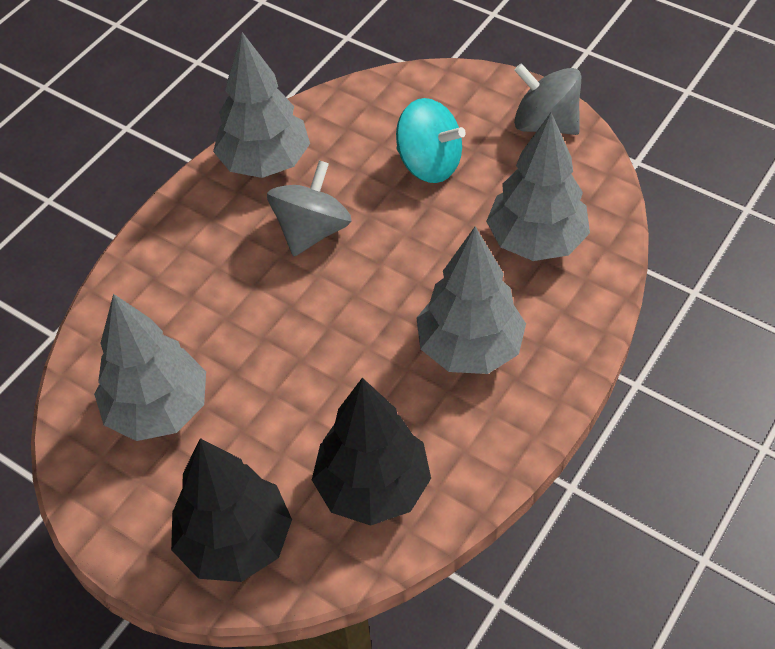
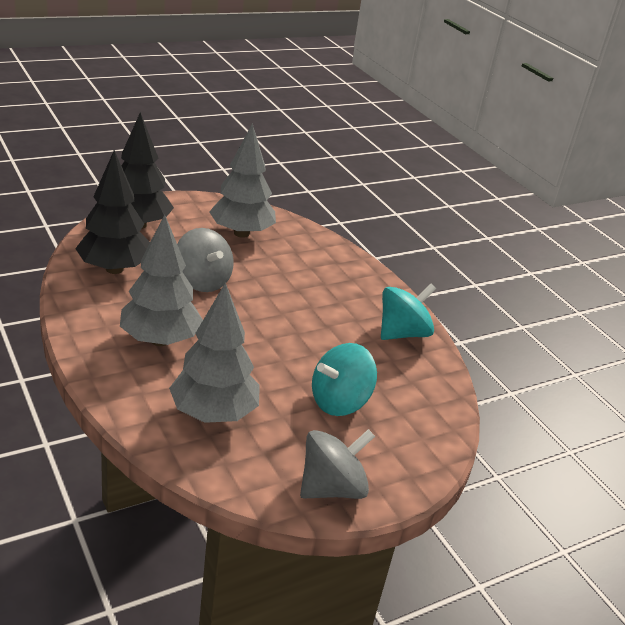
camera: 110 degrees right, 20 degrees down
grey tree [213,32,310,178] -> turquoise spinning top [381,283,436,340]
grey spinning top [267,160,352,256] -> grey spinning top moved to [177,228,234,292]

